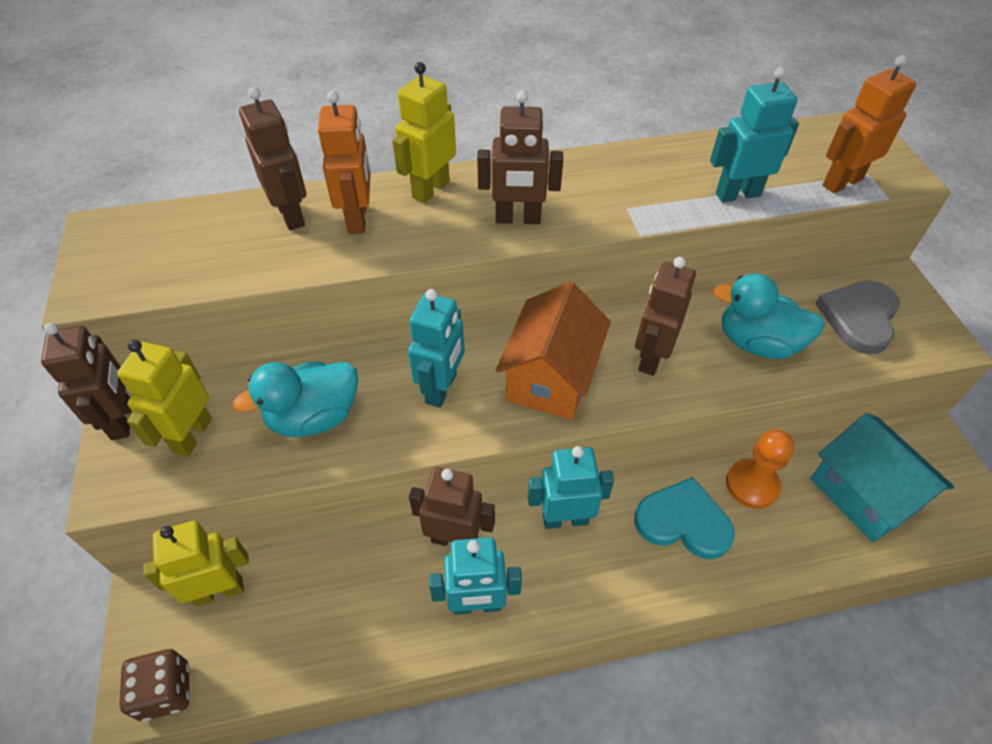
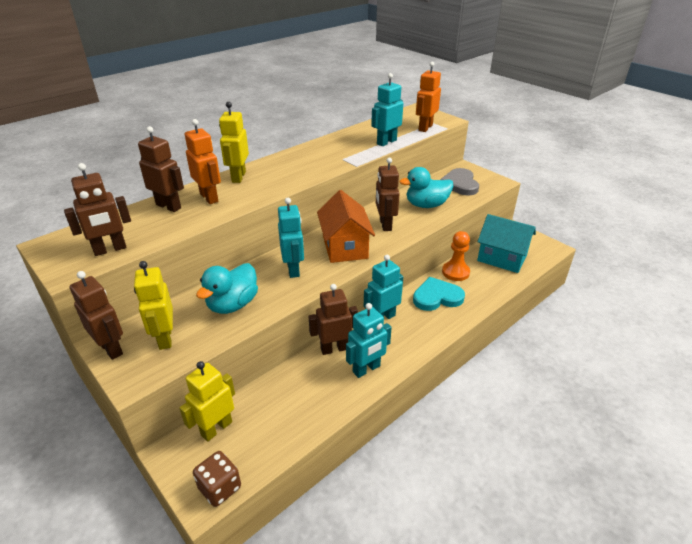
camera: 30 degrees left, 15 degrees down
brown robot [477,90,563,224] -> brown robot moved to [64,163,131,256]

